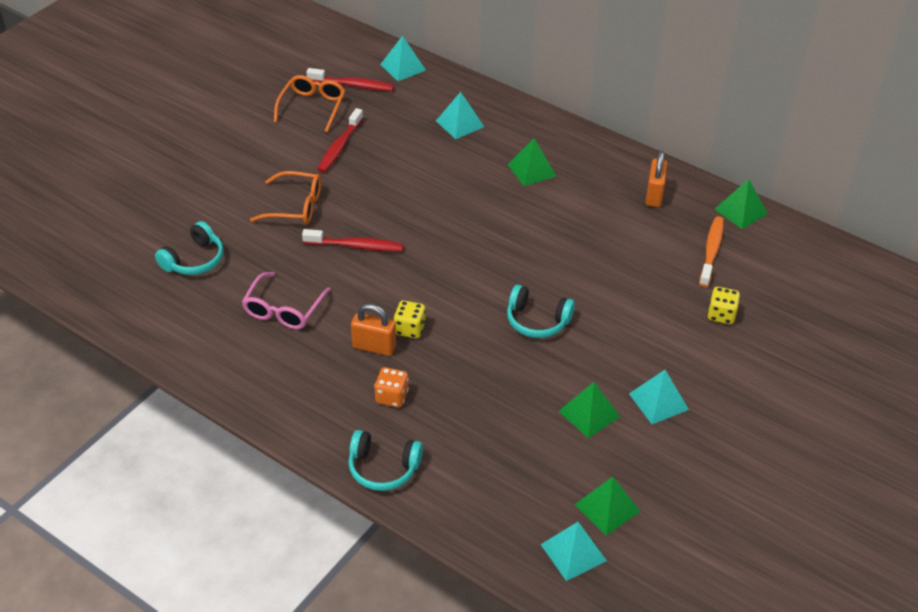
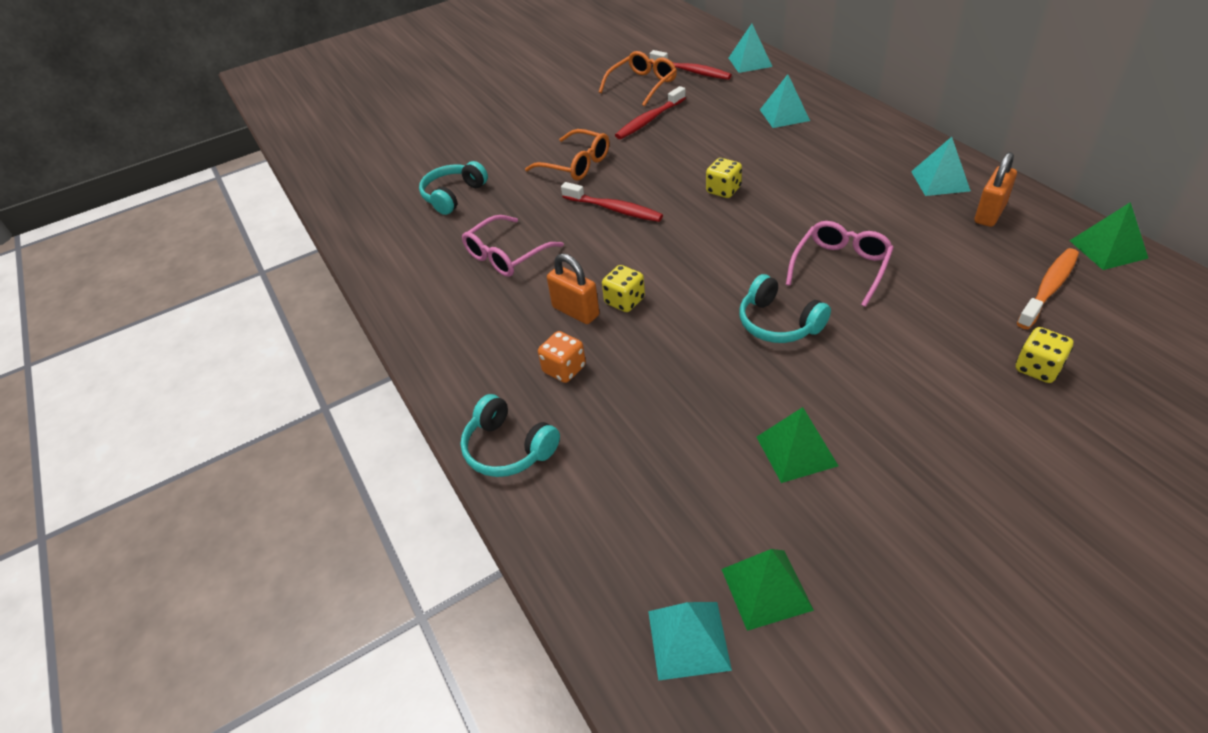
camera: 30 degrees right, 0 degrees up
turquoise headphones [155,221,224,275] -> turquoise headphones turned 150 degrees clockwise [419,161,488,215]
green pyramid [507,138,556,186] -> none
turquoise pyramid [629,370,689,424] -> turquoise pyramid moved to [911,137,971,196]
none -> yellow dice [706,158,742,198]
none -> pink glasses [786,221,894,307]

